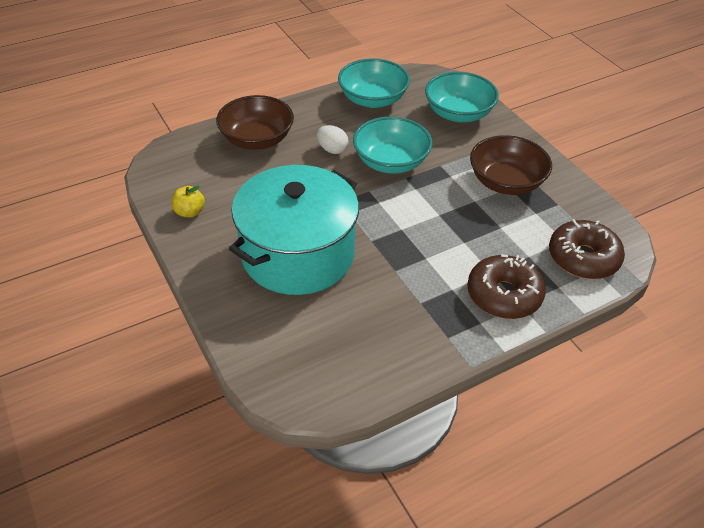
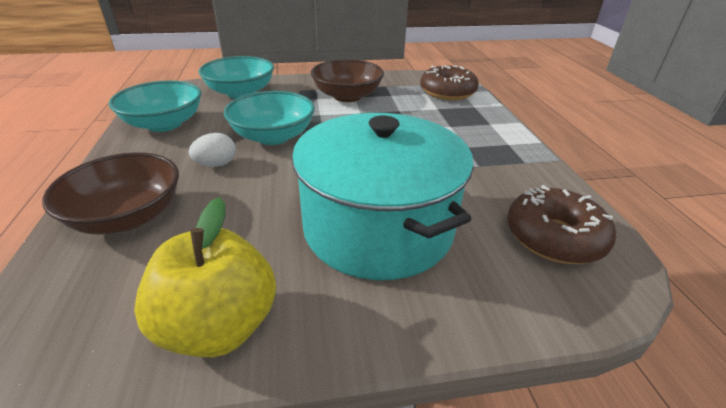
camera: 70 degrees left, 10 degrees down
yellow apple [172,185,205,218] -> yellow apple [134,197,276,357], size x2.05
brown donut [467,254,546,319] -> brown donut moved to [507,185,616,264]

